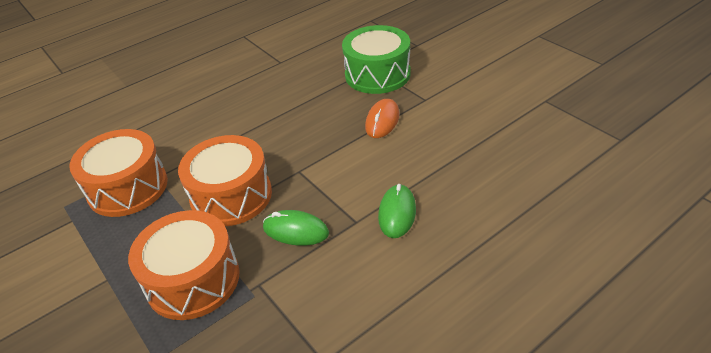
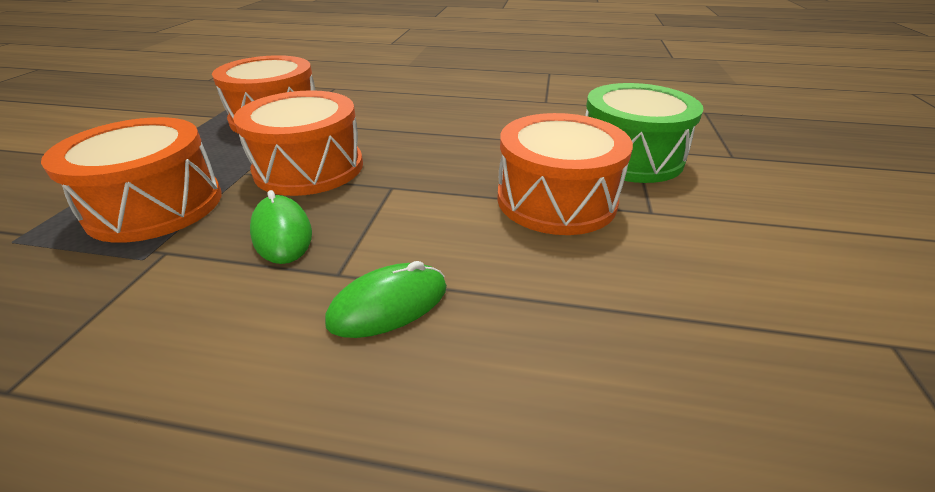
camera: 45 degrees right, 5 degrees down
orange mouse [365,99,400,138] -> orange drum [497,113,633,235]

